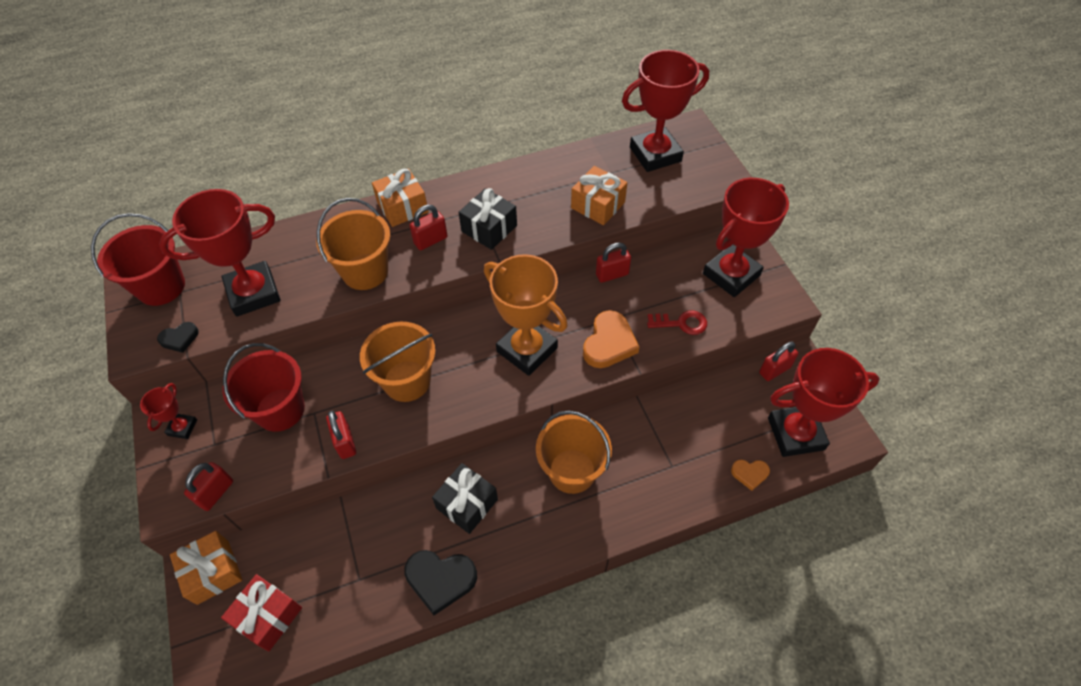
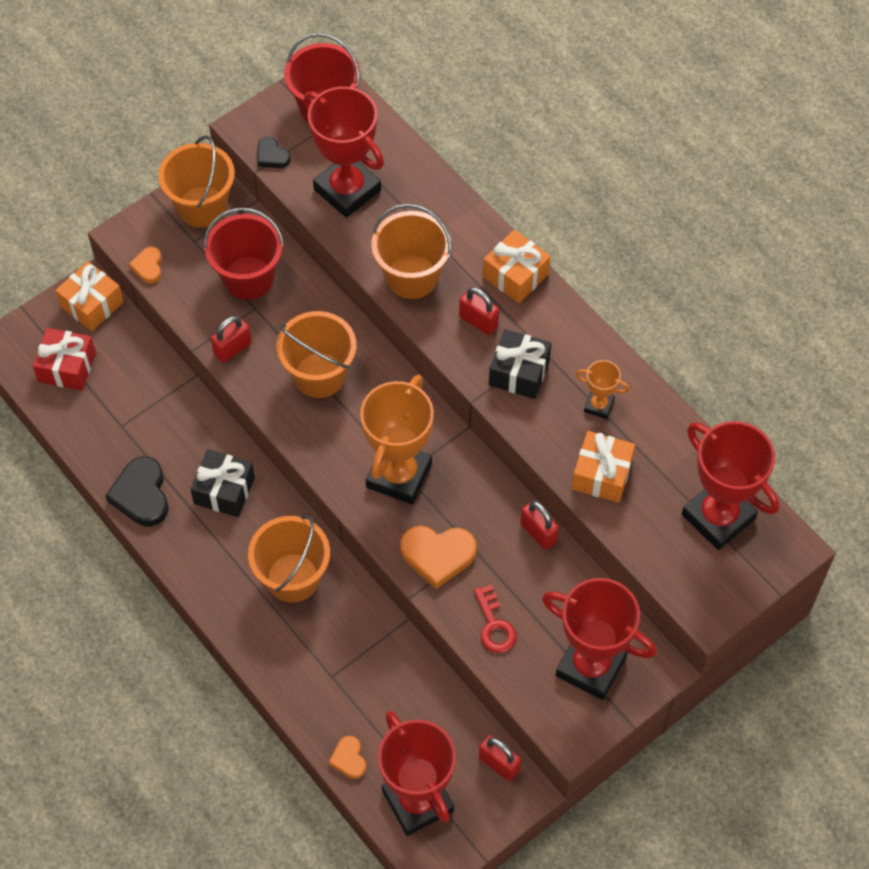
camera: 70 degrees right, 5 degrees up
red trophy [140,383,197,439] -> orange bucket [158,136,235,228]
red padlock [184,462,233,511] -> orange heart [129,247,162,283]
none -> orange trophy [576,360,630,419]

